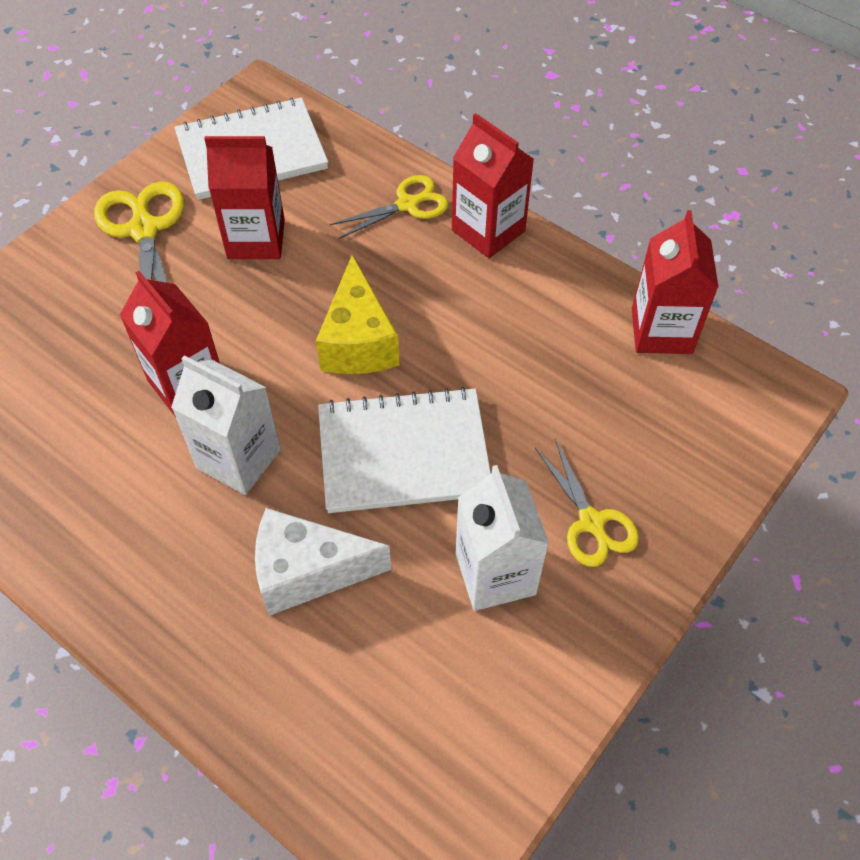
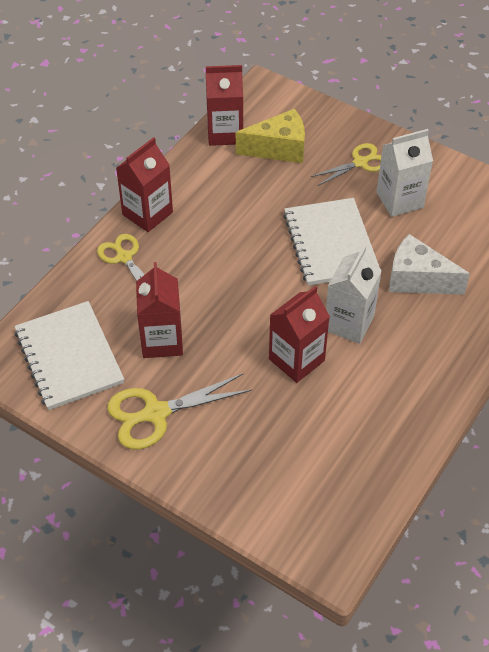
camera: 95 degrees left, 5 degrees down
white cheese [255,508,391,616] -> white cheese turned 120 degrees clockwise [389,234,470,295]
yellow cheese [316,255,400,374] -> yellow cheese moved to [236,109,305,163]

